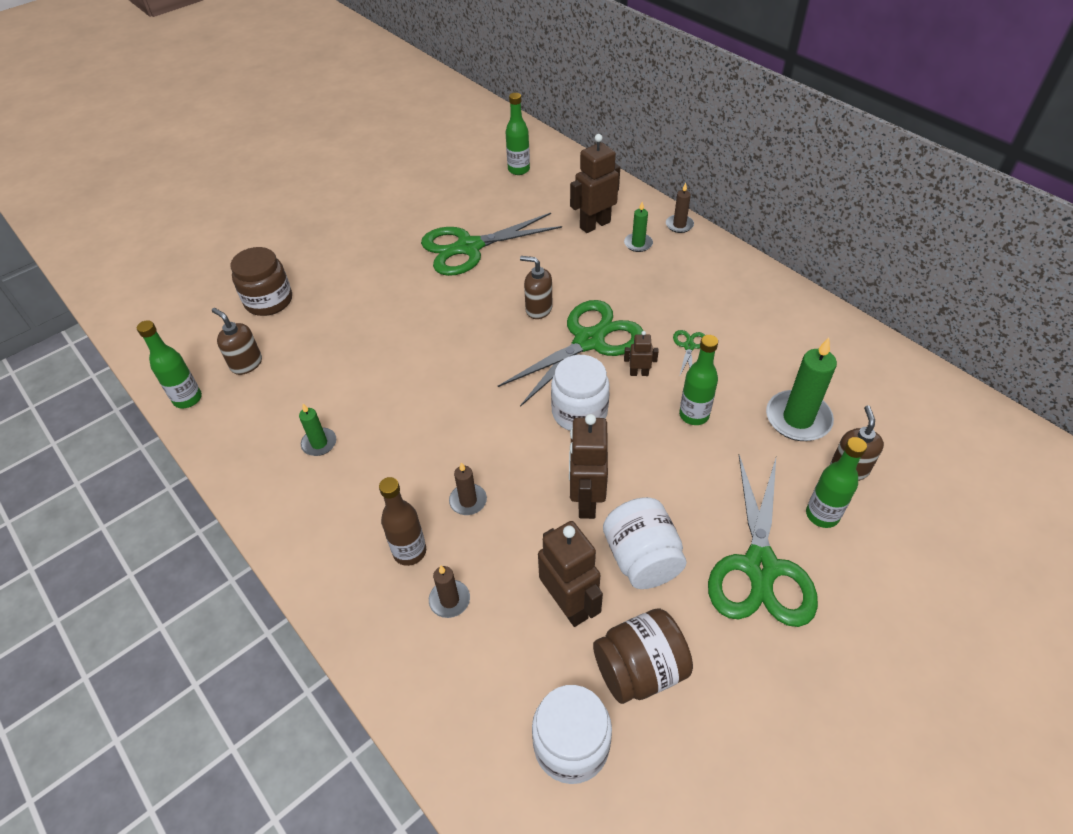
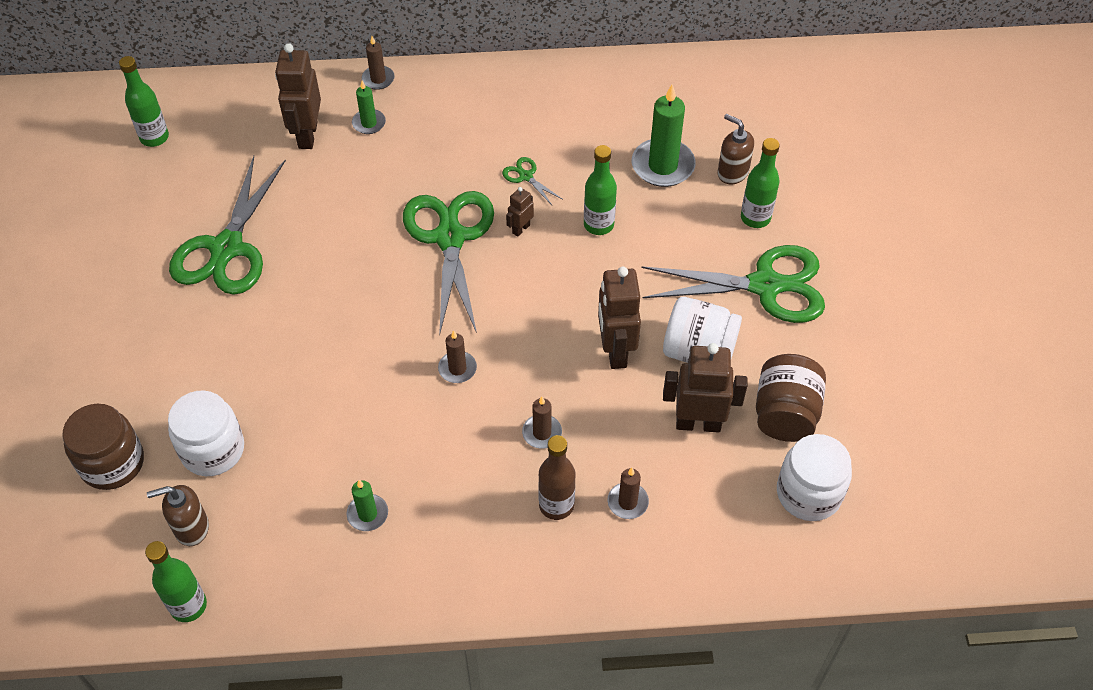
camera: 55 degrees left, 5 degrees up
brown soap dispenser [520,256,552,319] -> none
white jar [551,355,610,431] -> white jar moved to [168,390,244,476]
brown robot [569,414,608,519] -> brown robot turned 45 degrees clockwise [598,267,641,369]
green scissors [708,455,818,627] -> green scissors turned 45 degrees counterclockwise [641,245,825,323]
none -> brown candle [438,330,477,383]

